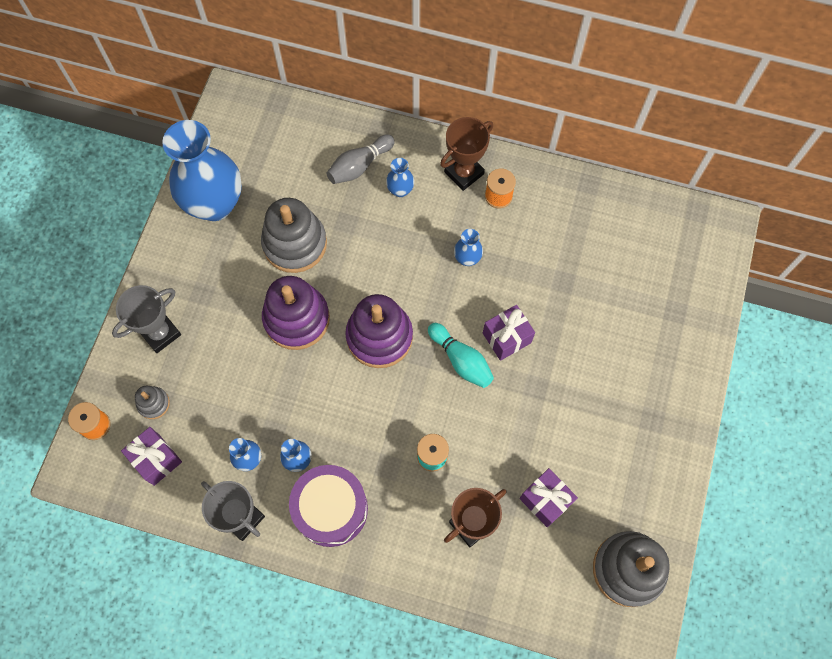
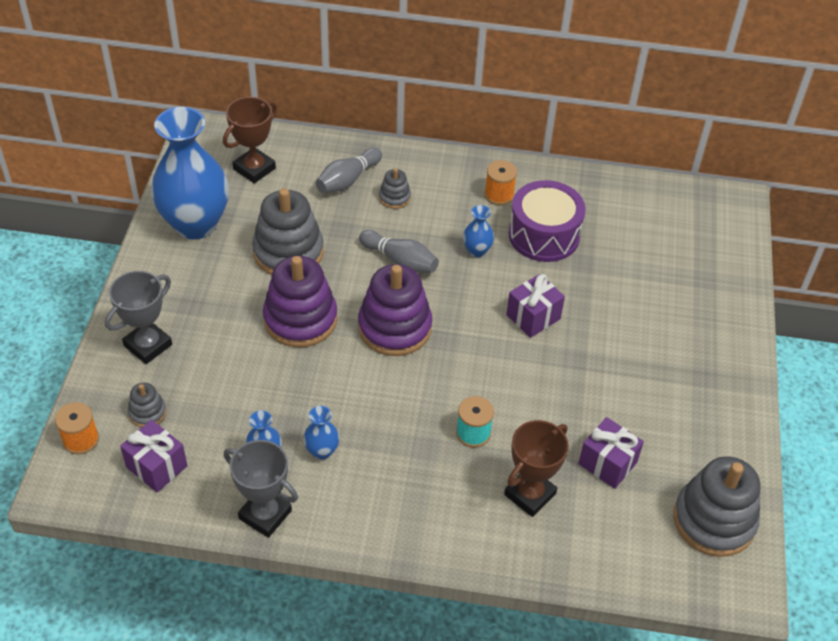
camera: 10 degrees left, 20 degrees down
purple drum [289,465,368,547] -> purple drum moved to [509,180,586,262]
blue vase [386,158,414,197] -> grey stacking toy [379,168,411,209]
turquoise bowling pin [428,323,494,388] -> none
brown trophy [440,117,493,191] -> brown trophy moved to [223,97,277,183]
none -> grey bowling pin [359,230,439,273]

